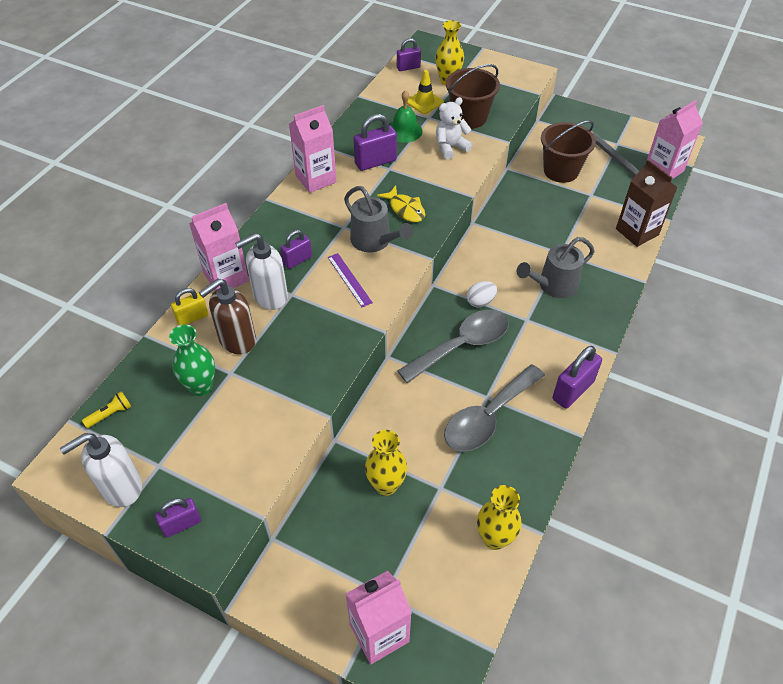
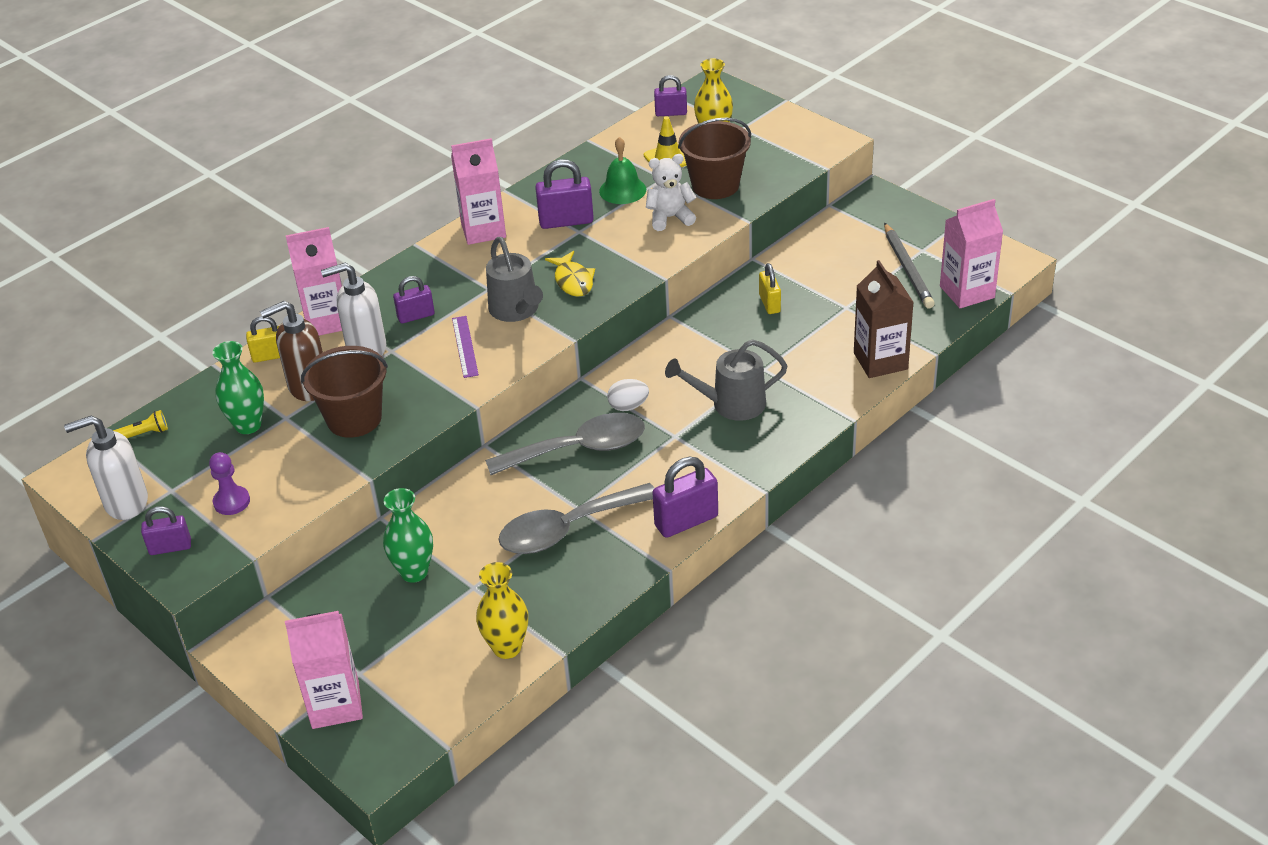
camera: 20 degrees right, 10 degrees down
yellow vase [365,430,407,496] -> green vase [383,488,433,583]
brown bucket [541,121,596,183] -> brown bucket moved to [301,346,388,438]
none -> purple pawn [209,452,250,515]
none -> yellow padlock [759,263,781,314]

